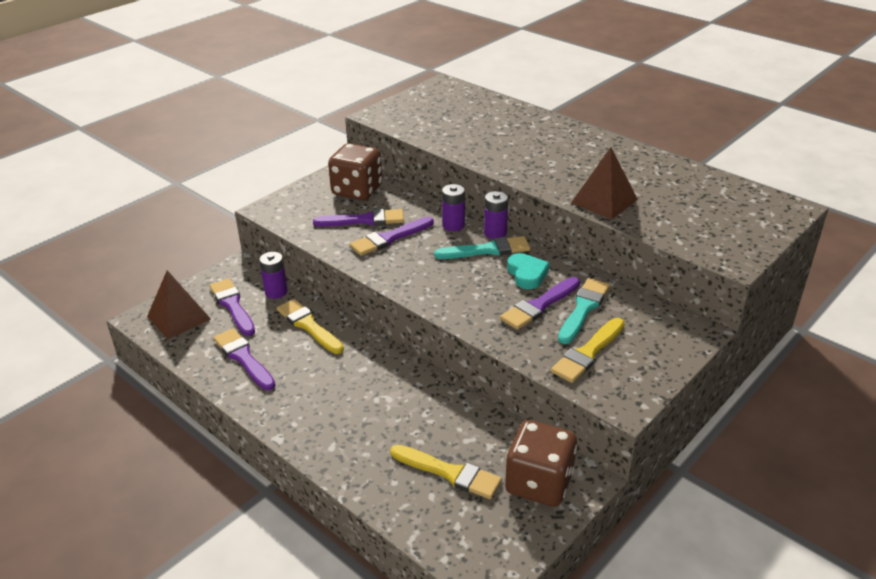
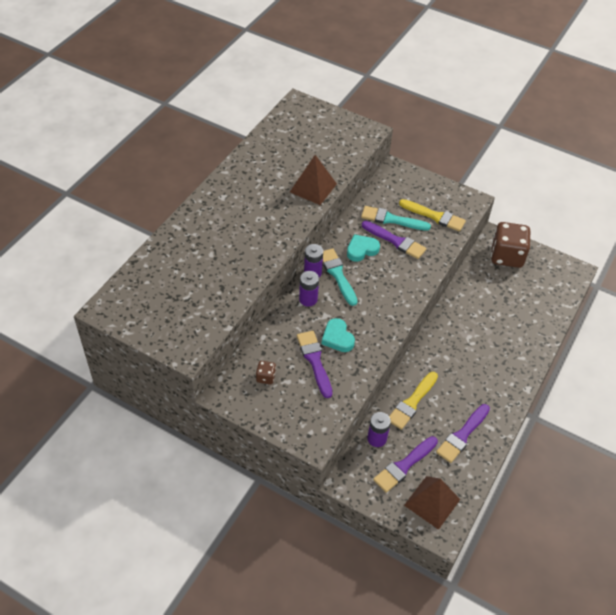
camera: 105 degrees left, 15 degrees up
brown dice [328,143,382,200] -> brown dice [256,361,276,385], size x0.44
purple brush [350,217,434,256] -> turquoise heart [321,318,355,352]
yellow brush [390,445,502,499] -> none

